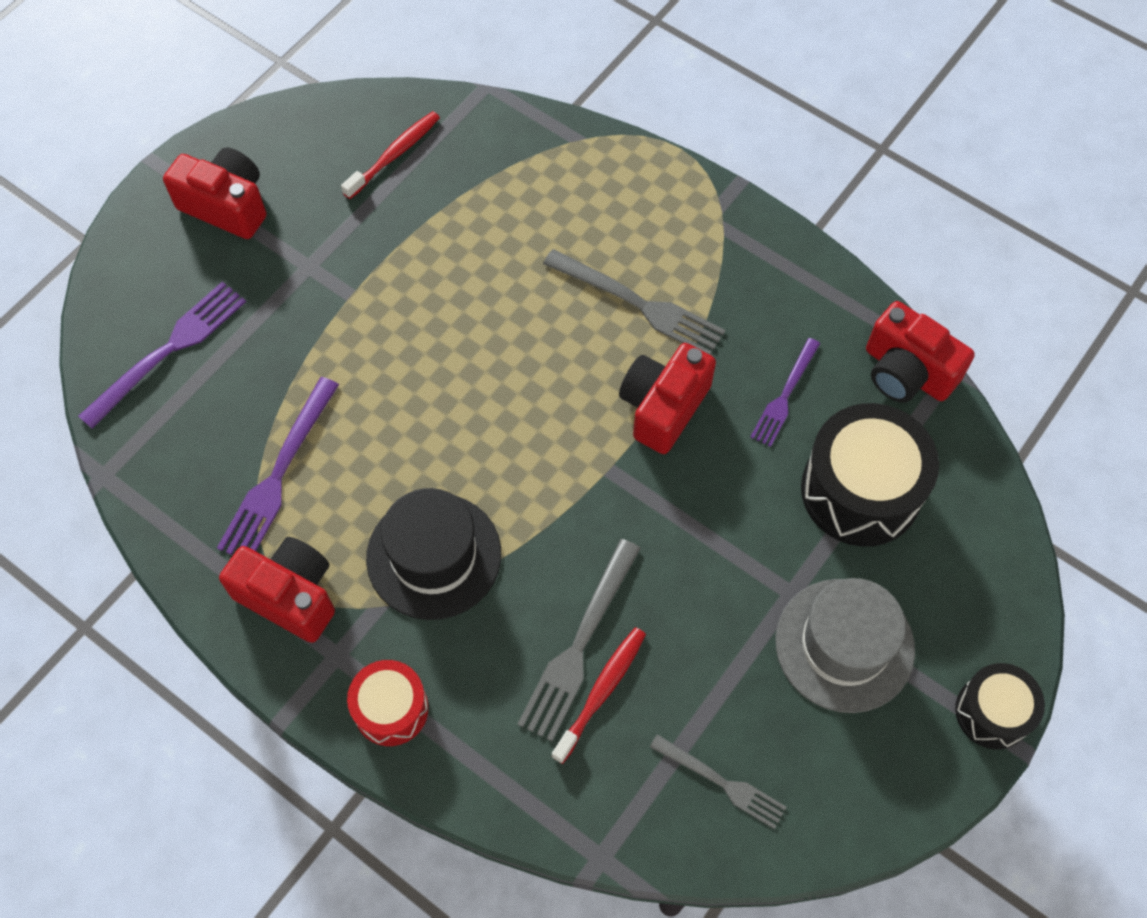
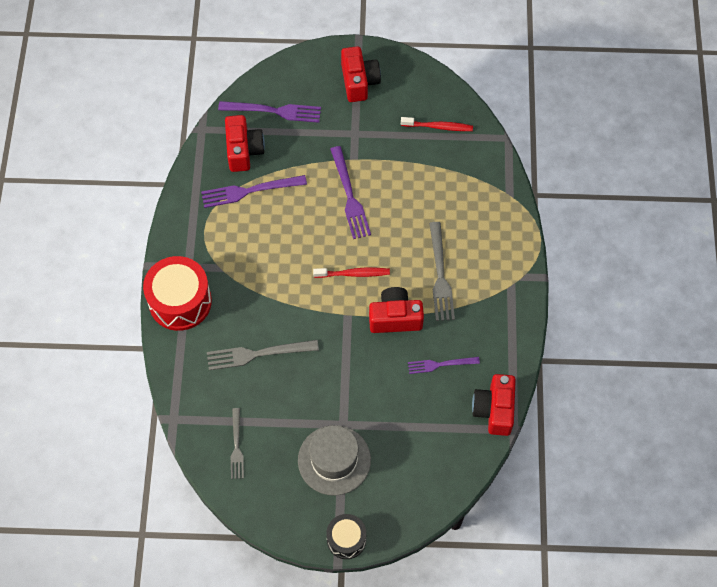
camera: 55 degrees right, 0 degrees up
red camera [219,537,335,643] -> red camera moved to [225,115,265,172]
red drum [347,660,429,746] -> red drum [143,256,212,331], size x1.73
black hat [366,488,501,620] -> none
red toothbrush [551,627,646,764] -> red toothbrush moved to [313,268,390,278]
black drum [801,403,939,547] -> none
none -> purple fork [330,146,371,239]

